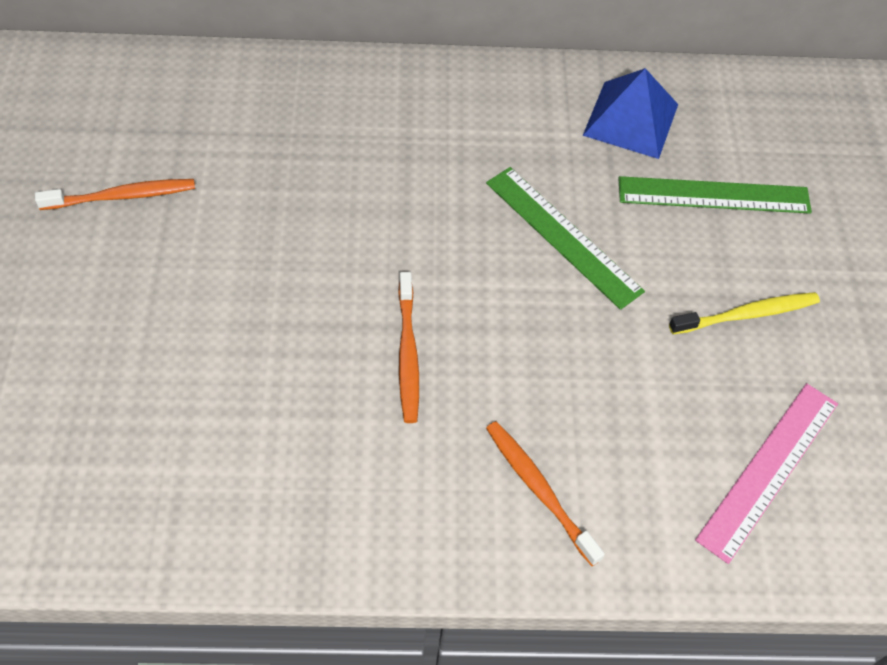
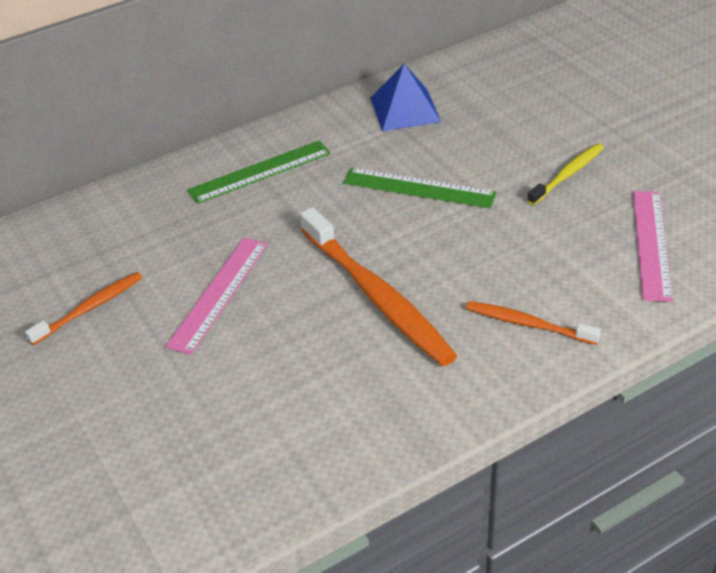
camera: 25 degrees left, 15 degrees down
orange toothbrush [398,272,419,423] -> orange toothbrush [300,207,457,366], size x1.88
green ruler [618,176,812,214] -> green ruler moved to [187,141,331,204]
none -> pink ruler [165,238,268,355]

